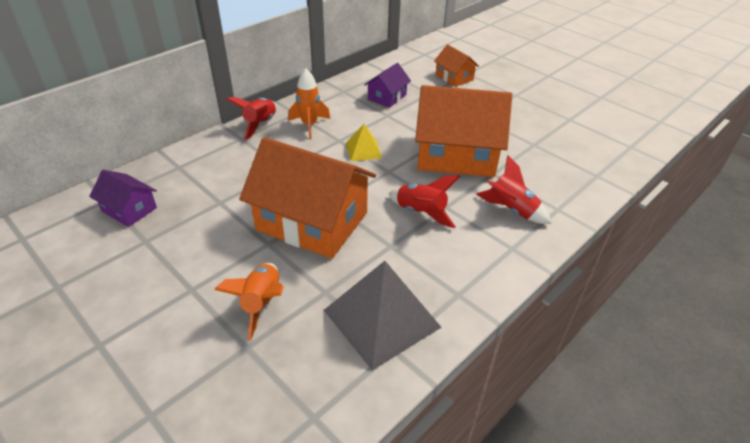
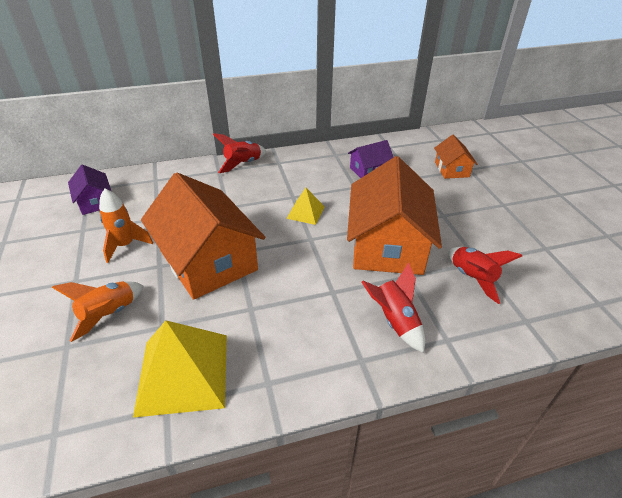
camera: 30 degrees right, 0 degrees up
orange rocket [288,68,330,139] -> orange rocket moved to [99,189,153,263]
grey pyramid [324,261,442,370] -> yellow pyramid [133,320,227,418]
red rocket [389,175,460,228] -> red rocket moved to [448,247,522,304]
orange house [415,85,512,177] -> orange house turned 60 degrees clockwise [347,156,442,275]

